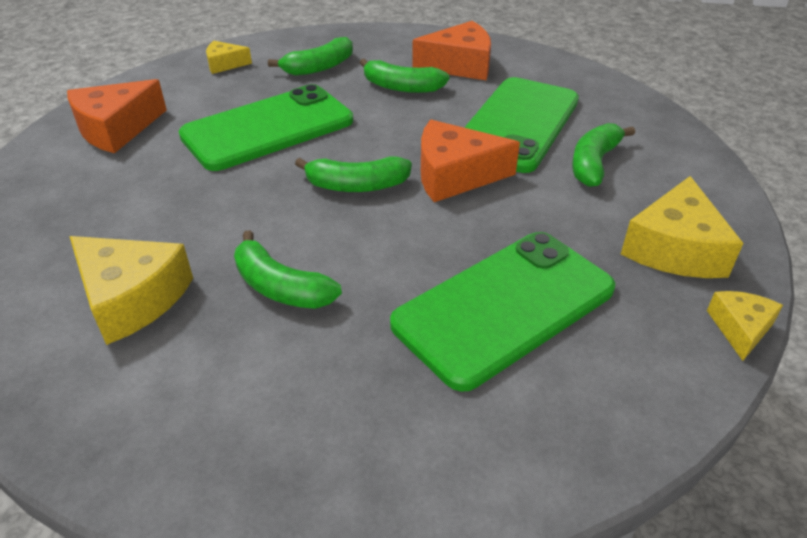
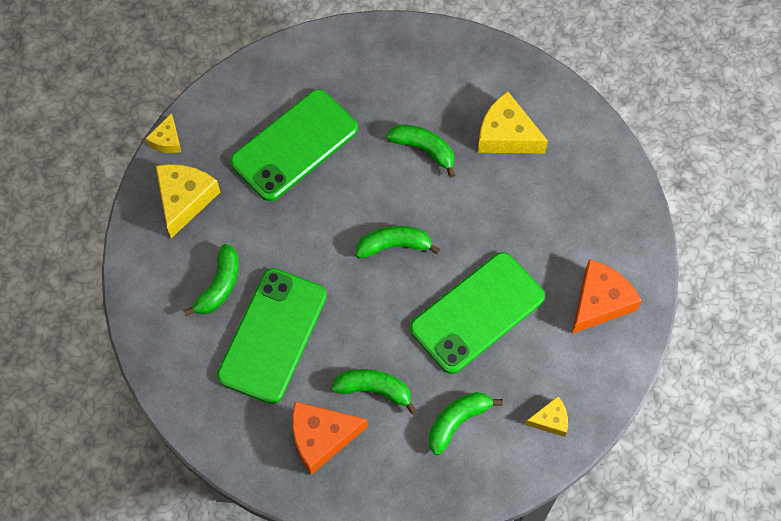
camera: 175 degrees right, 25 degrees up
orange cheese [421,120,520,202] -> none

